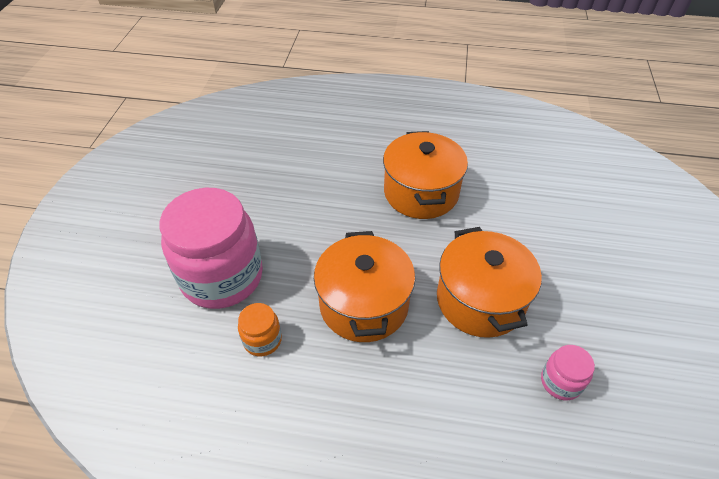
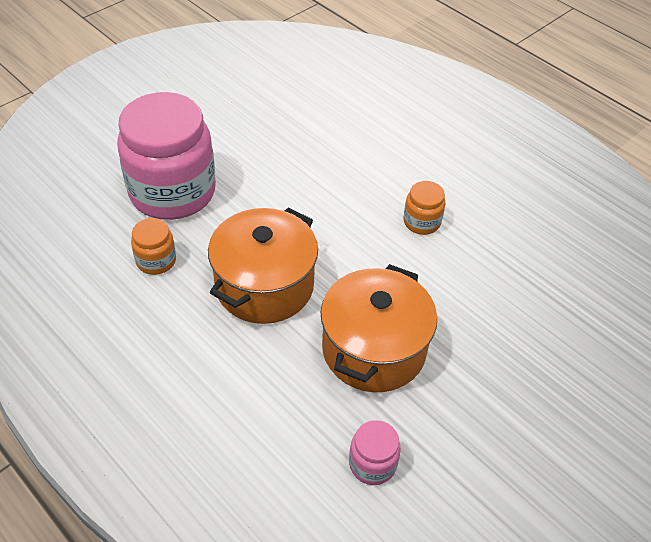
camera: 35 degrees right, 0 degrees up
orange pot [383,131,468,219] -> orange jar [404,181,445,235]

